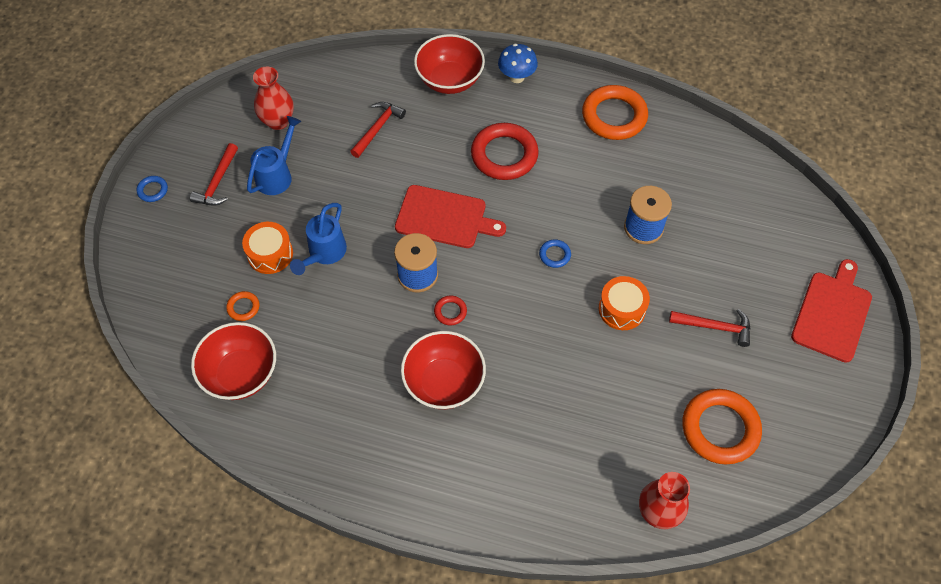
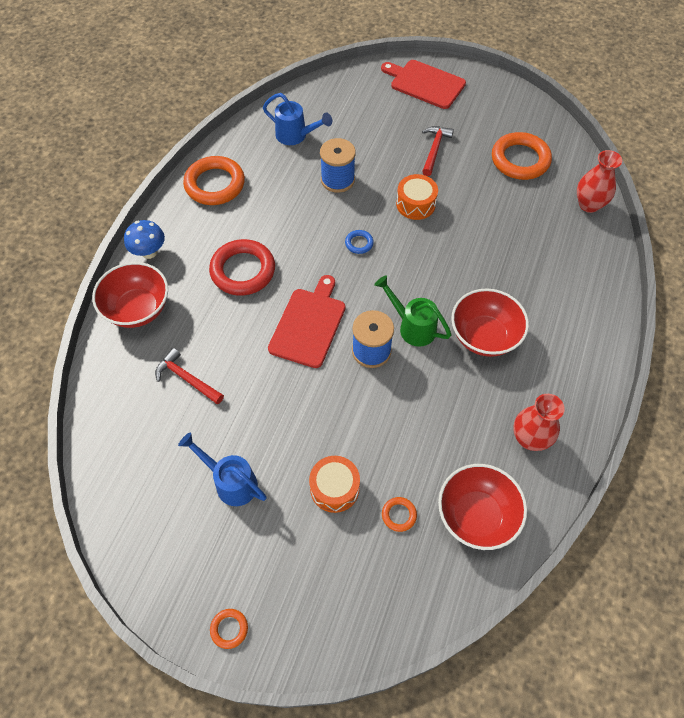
camera: 85 degrees left, 0 degrees up
blue ring [136,176,168,202] -> orange ring [210,609,248,649]
red hammer [190,143,238,206] -> none
red vase [253,67,294,130] -> red vase moved to [513,394,565,451]
blue watering can [290,203,347,275] -> blue watering can moved to [263,93,332,145]
red ring [434,295,467,325] -> green watering can [374,275,451,347]

